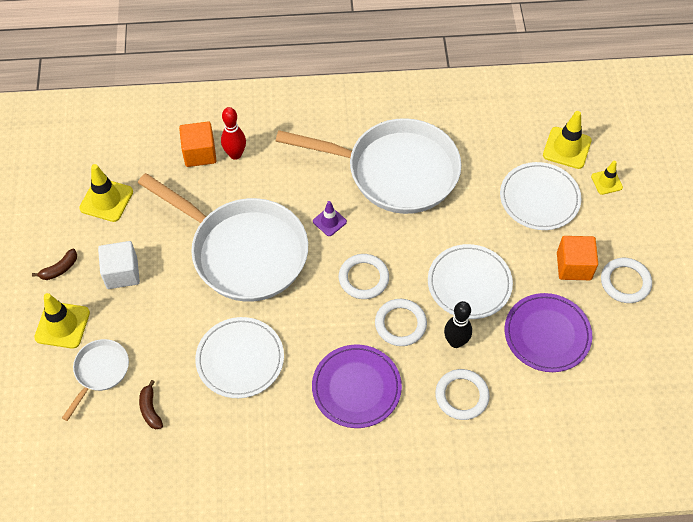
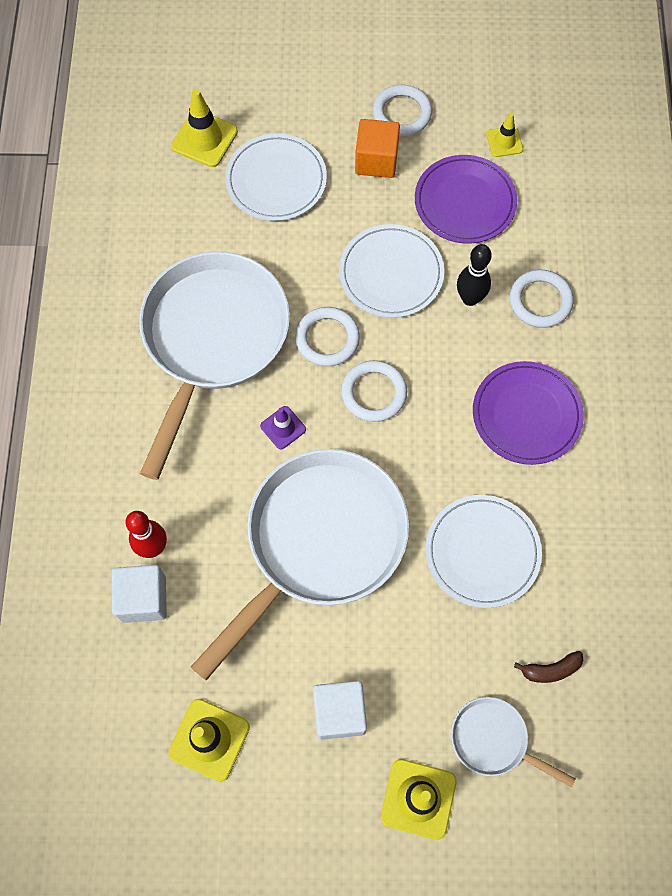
camera: 85 degrees left, 10 degrees up
brown banana [32,248,77,280] -> none
orange cube [179,122,217,167] -> white cube [112,565,167,623]
white ring [375,299,427,346] -> white ring moved to [295,307,360,366]
yellow traffic cone [591,161,623,195] -> yellow traffic cone moved to [486,113,523,157]

